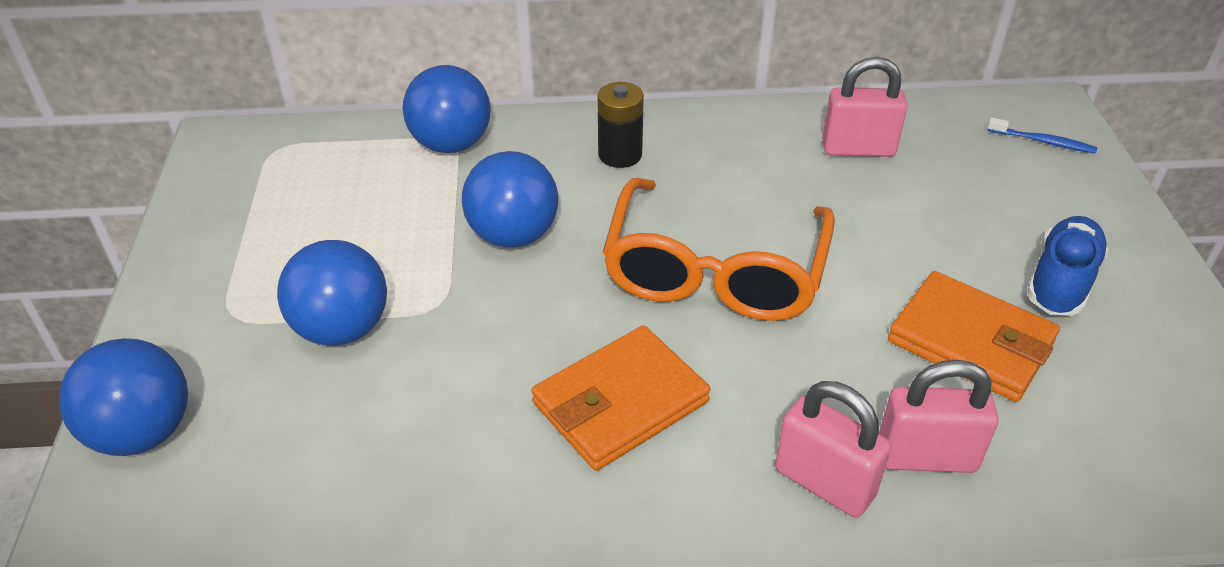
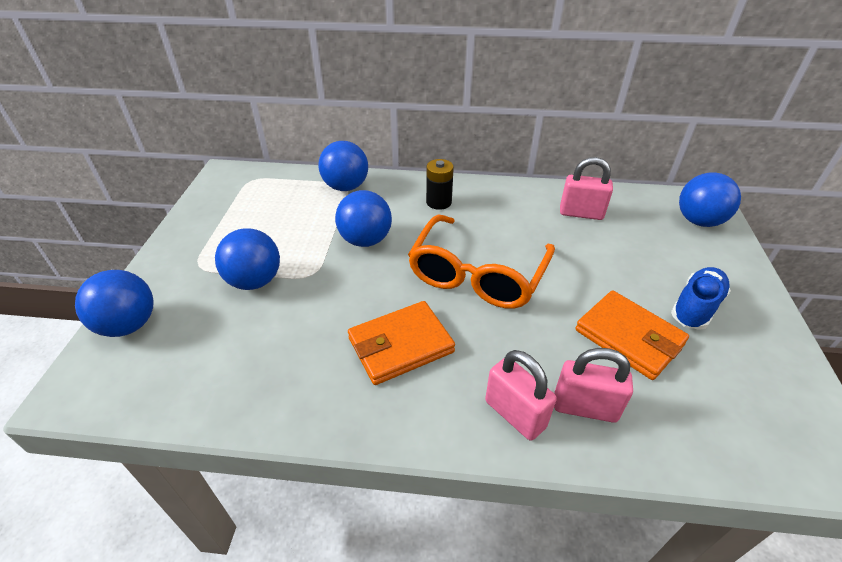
camera: 10 degrees right, 0 degrees up
blue toothbrush [987,117,1097,154] -> blue ball [679,172,741,227]

